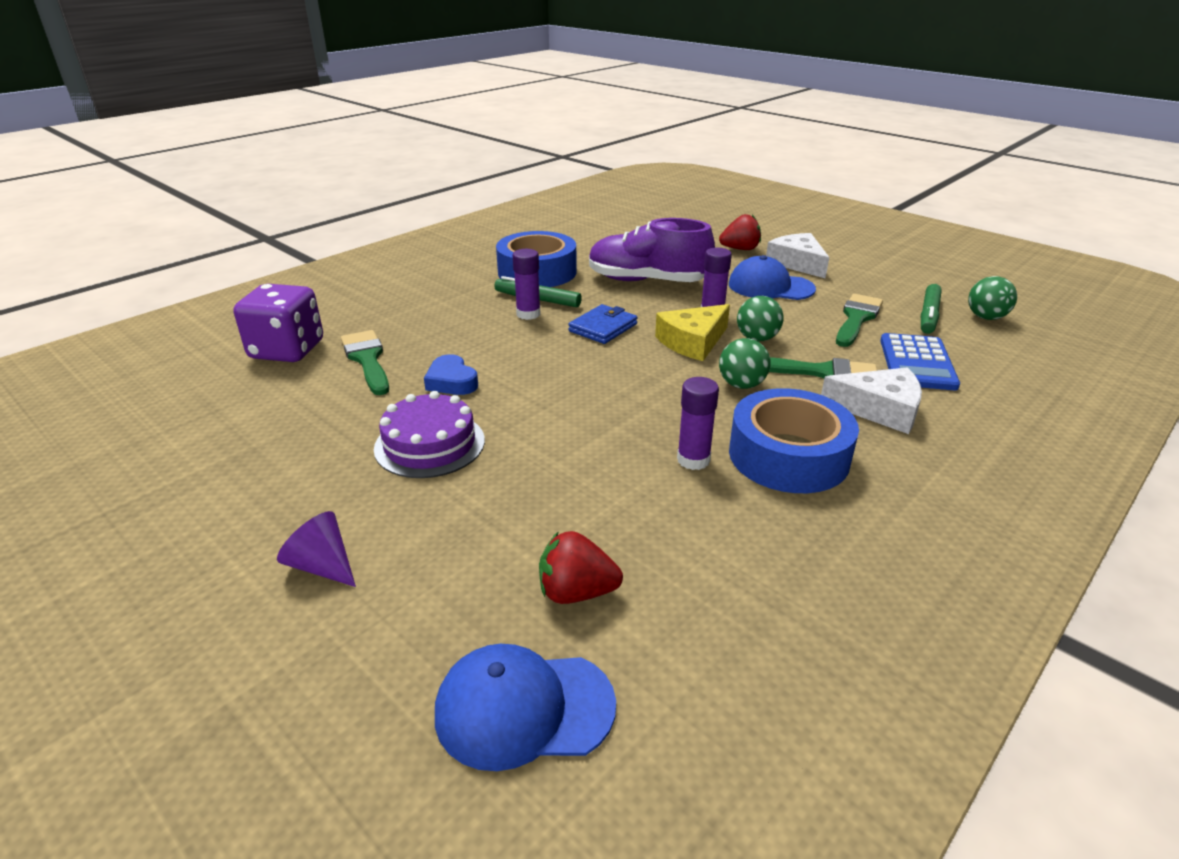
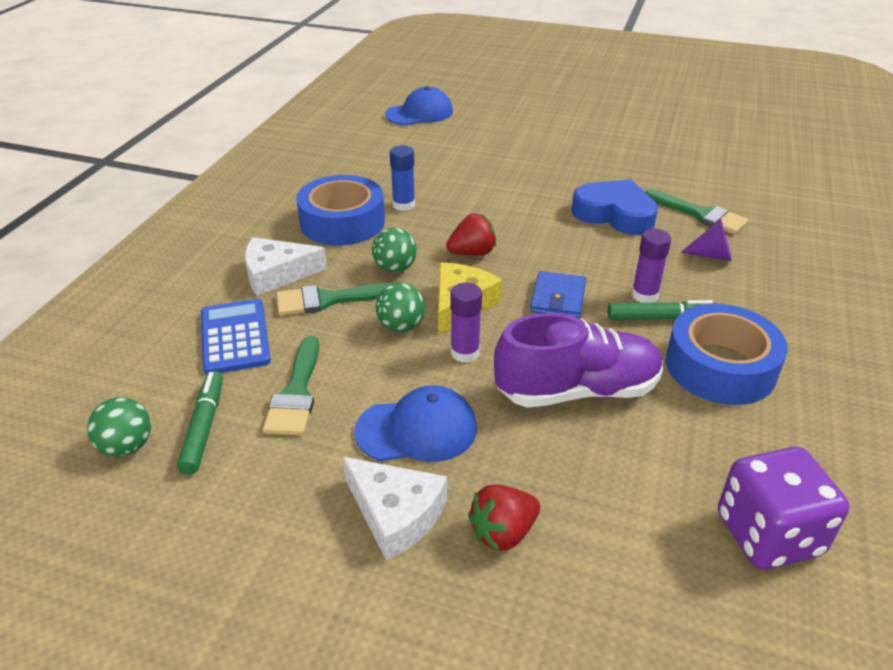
camera: 155 degrees right, 5 degrees up
purple dice [234,284,323,362] -> purple dice moved to [718,447,849,570]
purple cone [277,511,356,587] -> purple cone moved to [681,219,732,261]
purple cake [374,391,485,478] -> none
blue heart [424,354,478,395] -> blue heart [571,179,658,235], size x1.74
red strawberry [539,531,623,604] -> red strawberry moved to [446,213,496,256]
purple glue stick [677,377,719,470] -> blue glue stick [390,145,415,211]

